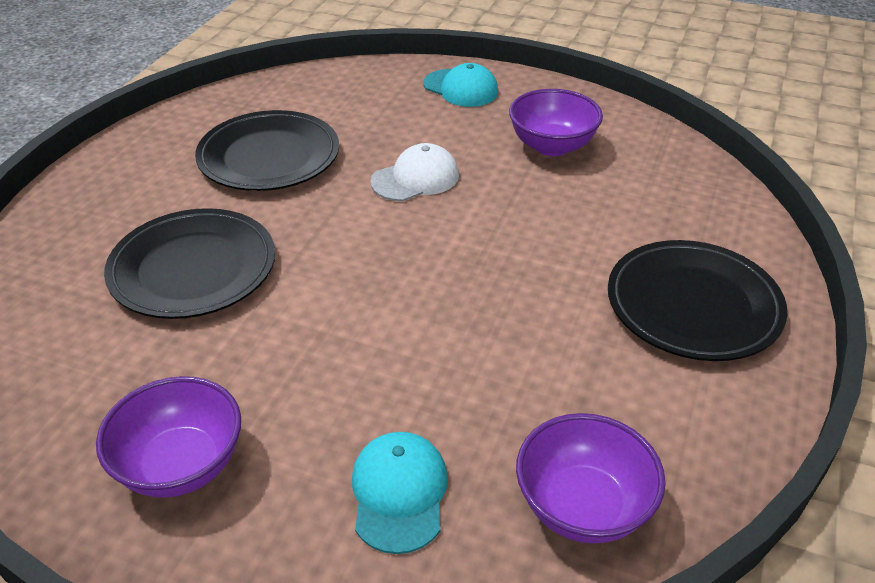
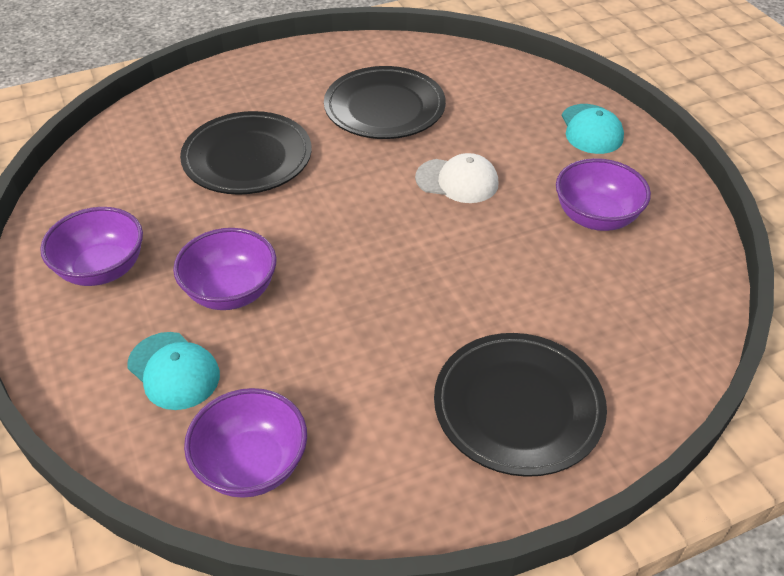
camera: 45 degrees right, 5 degrees up
turquoise cap [352,432,448,554] -> turquoise cap turned 90 degrees clockwise [127,332,220,410]
none -> purple bowl [173,228,276,310]

